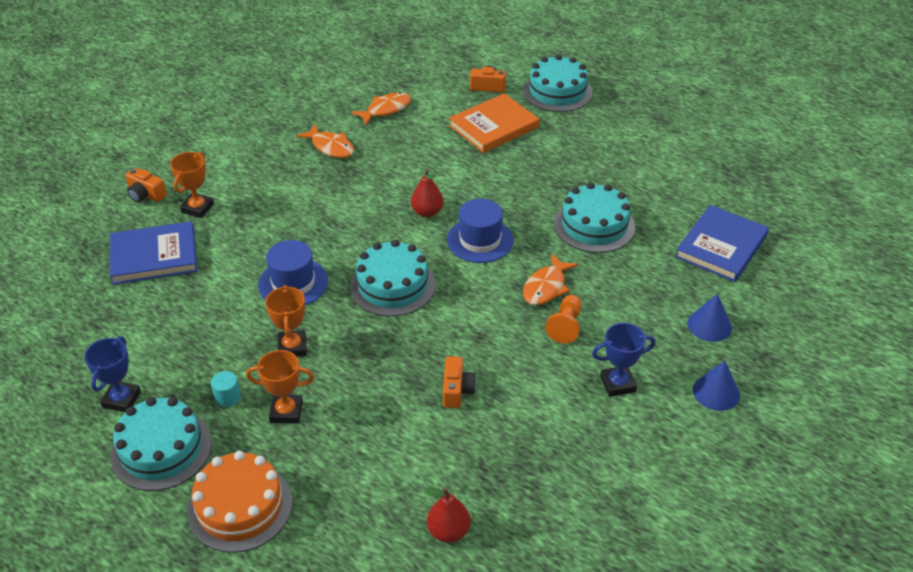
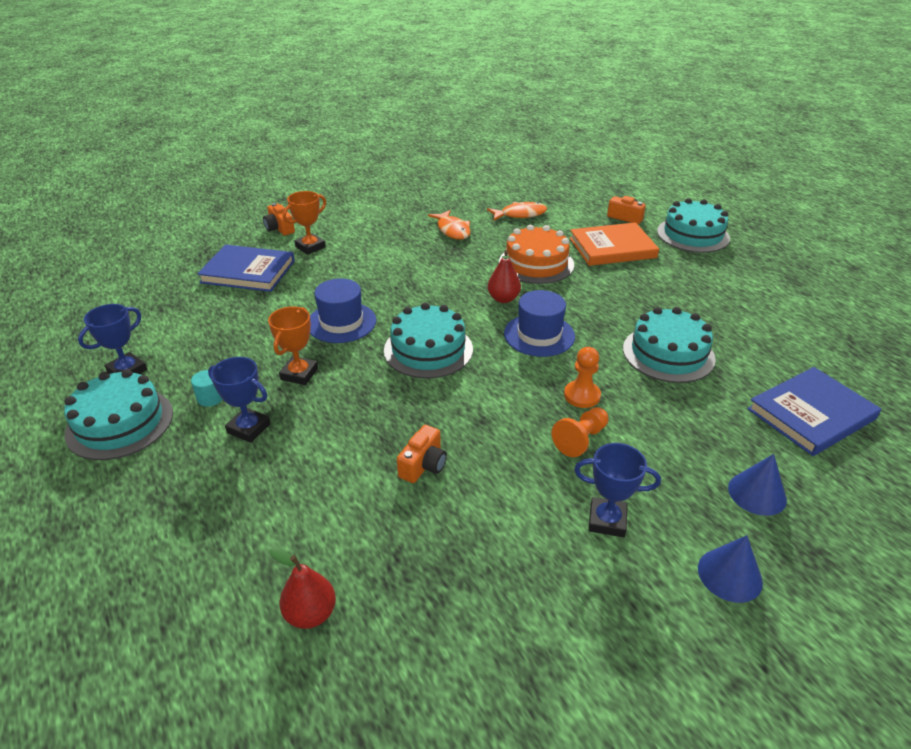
camera: 25 degrees right, 5 degrees down
orange cake [187,450,292,553] -> orange cake moved to [499,225,574,284]
orange trophy [246,350,314,424] -> blue trophy [208,357,271,443]
orange fish [523,254,578,305] -> orange pawn [564,347,601,408]

